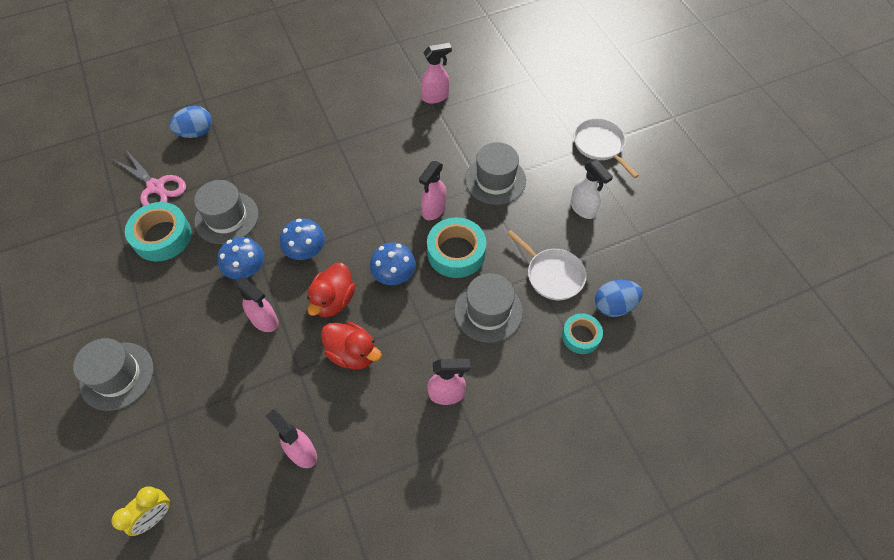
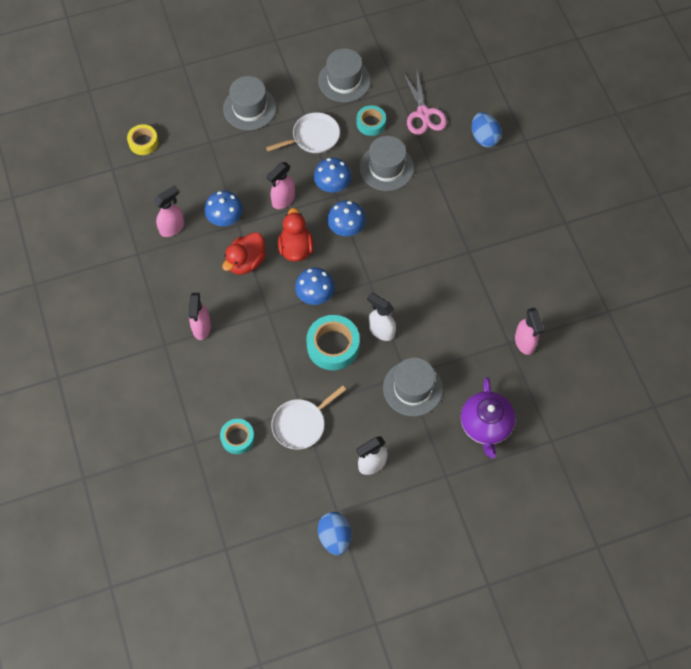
camera: 95 degrees right, 5 degrees up
yellow clock [111,486,171,536] -> yellow tape [127,124,158,155]
pink scissors [114,150,186,206] -> pink scissors turned 60 degrees counterclockwise [403,72,447,135]
turquoise tape [125,202,192,261] -> turquoise tape [357,105,386,136], size x0.61
red duck [307,263,355,317] -> red duck turned 60 degrees clockwise [278,208,313,261]
pink spray bottle [419,161,446,220] -> white spray bottle [367,292,396,341]
grey hat [454,273,523,343] -> grey hat moved to [318,48,371,102]
white pan [574,118,639,178] -> white pan moved to [266,112,340,153]
blue egg [595,280,643,317] -> blue egg moved to [318,512,351,555]
none -> blue mushroom [204,191,243,226]
none -> purple teapot [461,377,516,458]

